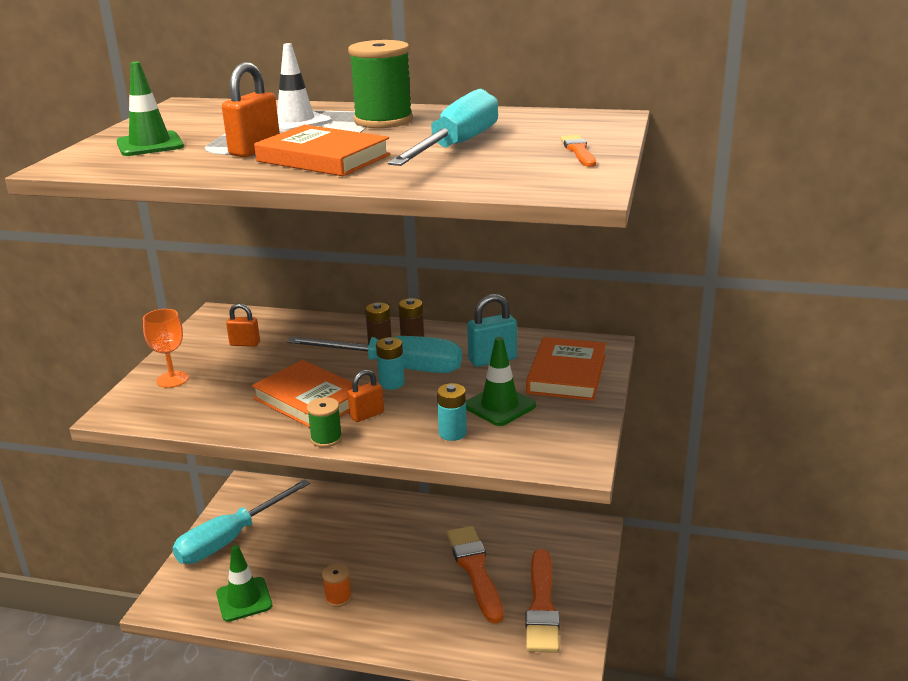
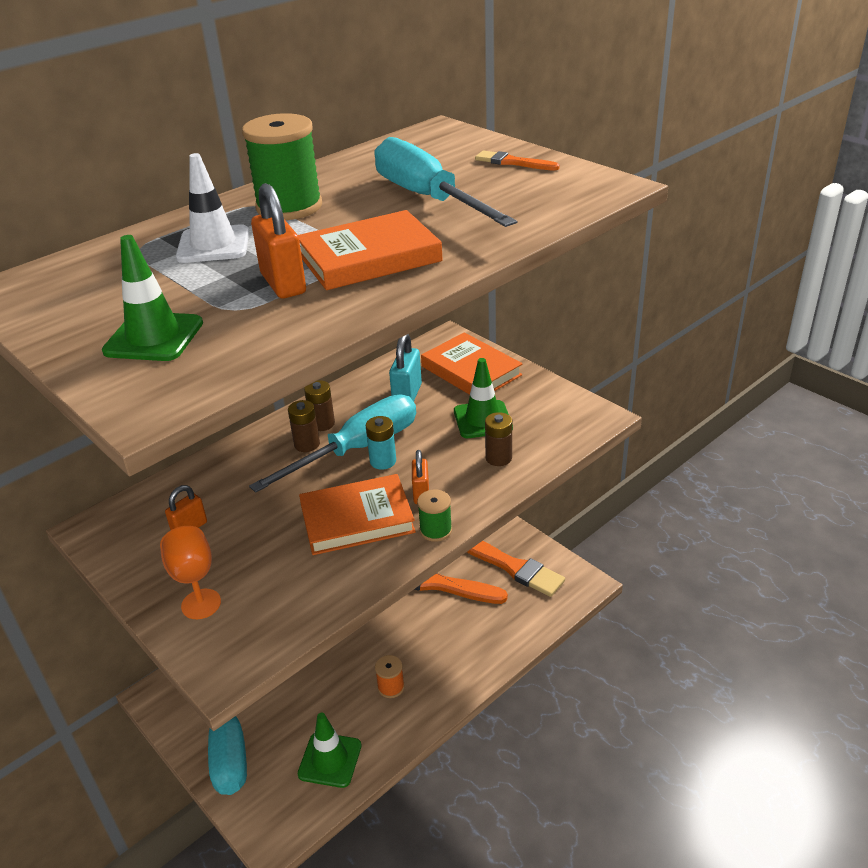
camera: 55 degrees left, 10 degrees up
turquoise battery [437,383,467,441] -> brown battery [485,412,512,466]

